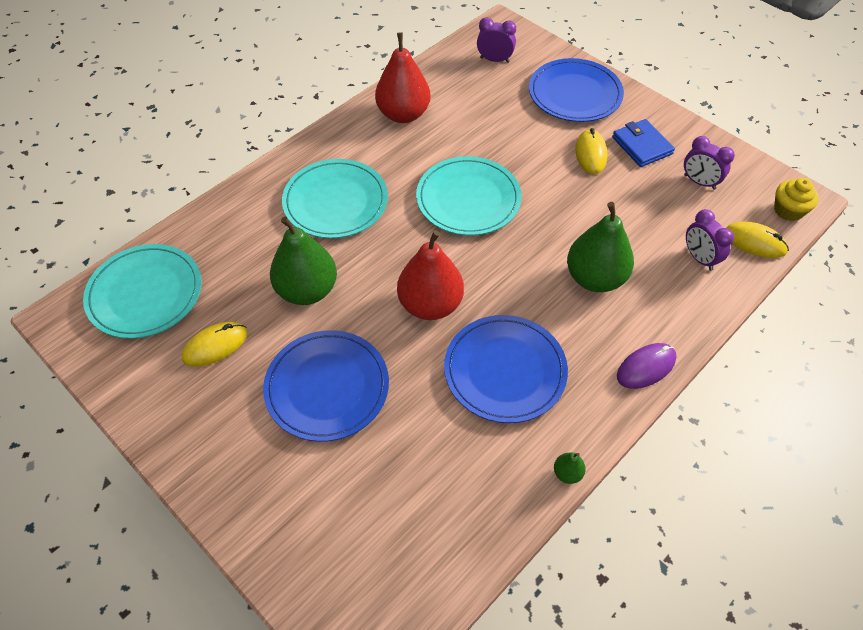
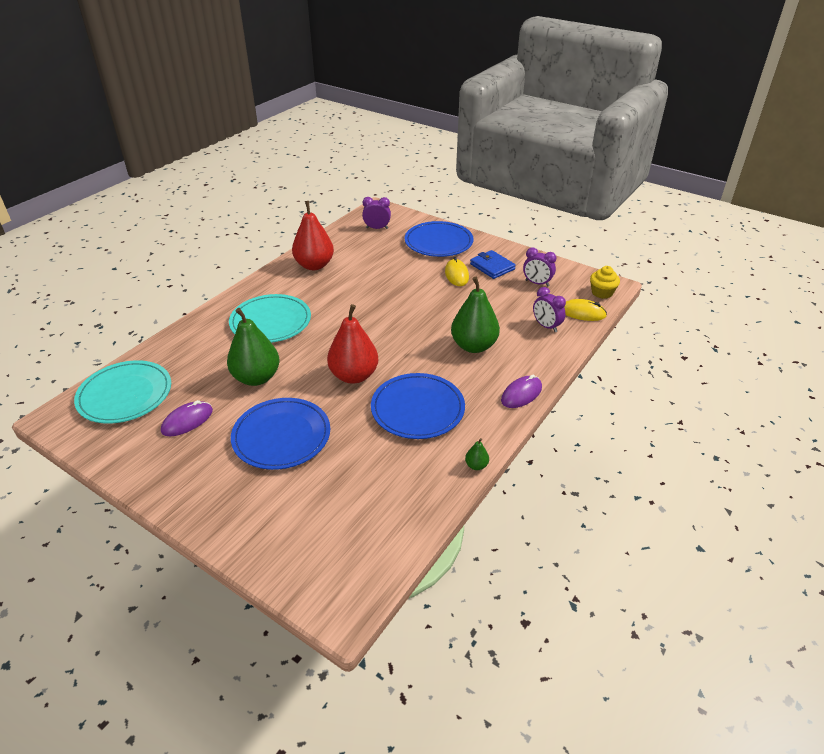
camera: 10 degrees left, 15 degrees down
yellow mouse [182,322,248,367] -> purple mouse [161,400,213,437]
turquoise plate [416,156,522,235] -> none

